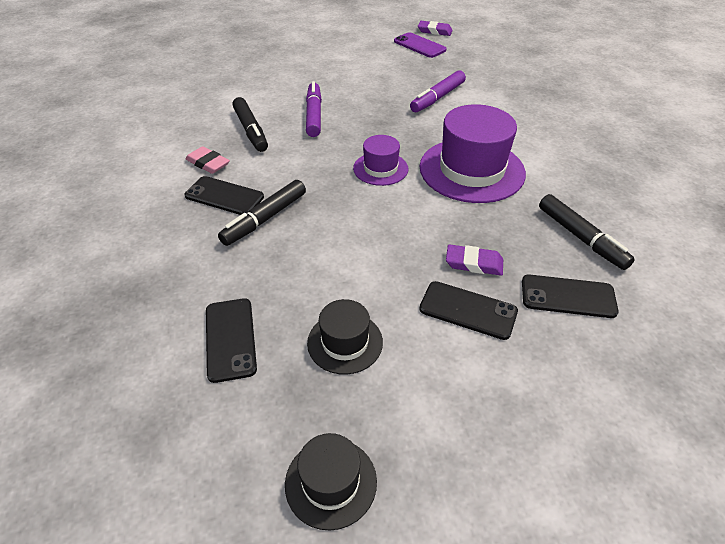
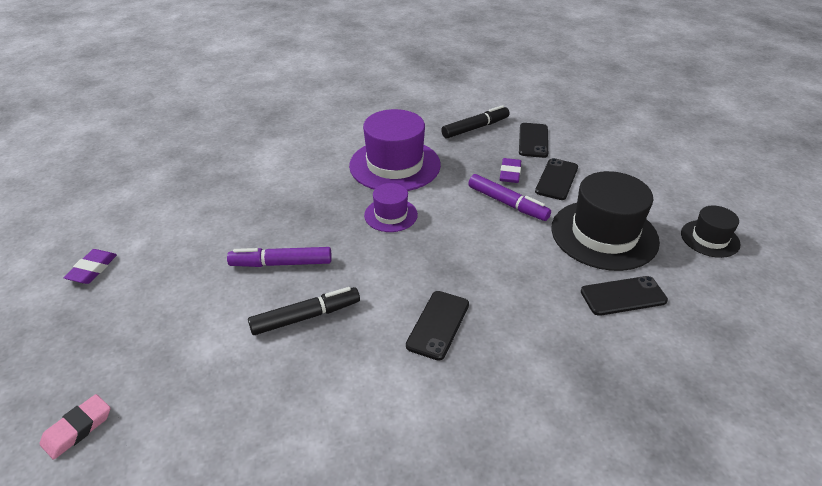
camera: 90 degrees left, 5 degrees down
pink eraser [185,146,230,174] -> pink eraser moved to [39,394,111,460]
black marker [218,180,306,246] -> none
black hat [307,299,383,375] -> black hat [551,171,660,271], size x1.89
purple phone [394,32,447,58] -> none
purple marker [410,70,466,112] -> purple marker moved to [468,174,551,221]
purple eraser [418,21,453,36] -> purple eraser moved to [63,249,117,284]

